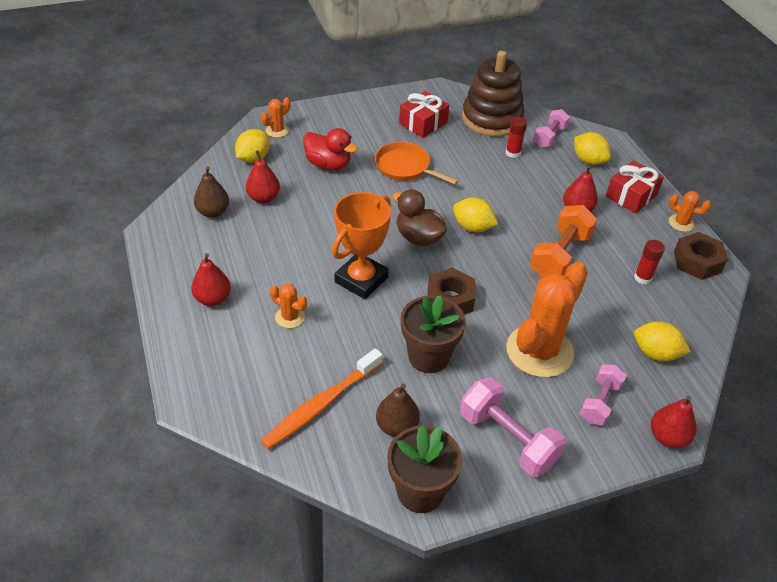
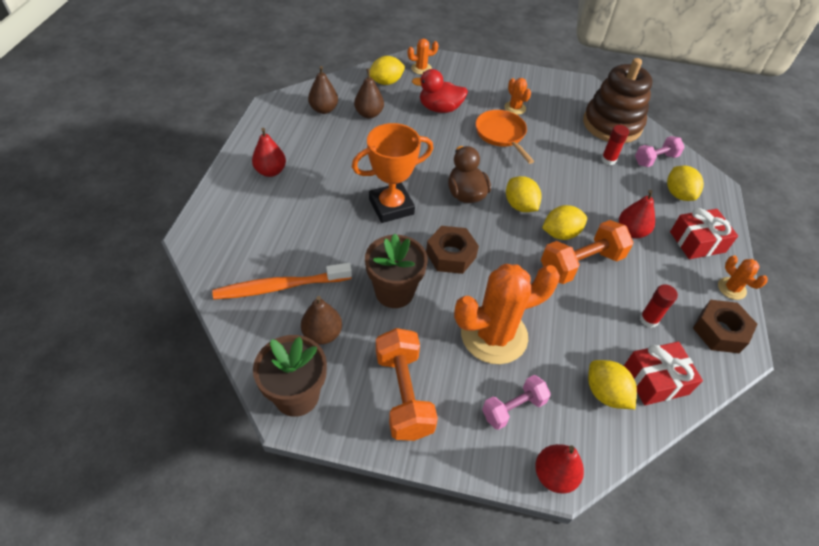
camera: 30 degrees right, 5 degrees up
red pear [246,150,280,203] -> brown pear [354,68,384,118]
orange cactus [270,284,307,328] -> orange cactus moved to [504,78,531,115]
red duck [303,128,358,170] -> red duck turned 120 degrees clockwise [412,69,468,113]
red gift [399,91,449,138] -> red gift moved to [624,342,703,405]
pink dumbbell [460,378,566,477] -> orange dumbbell [376,328,438,441]
none -> yellow lemon [542,205,587,240]

